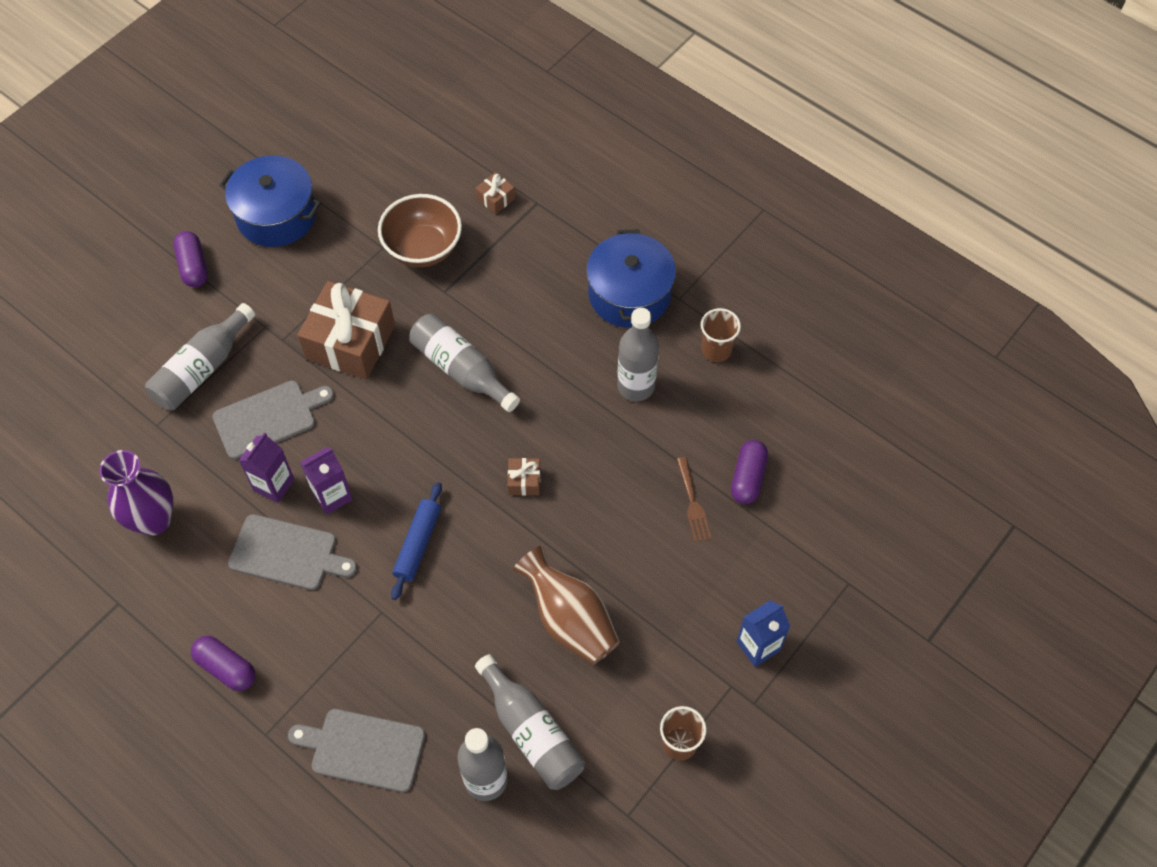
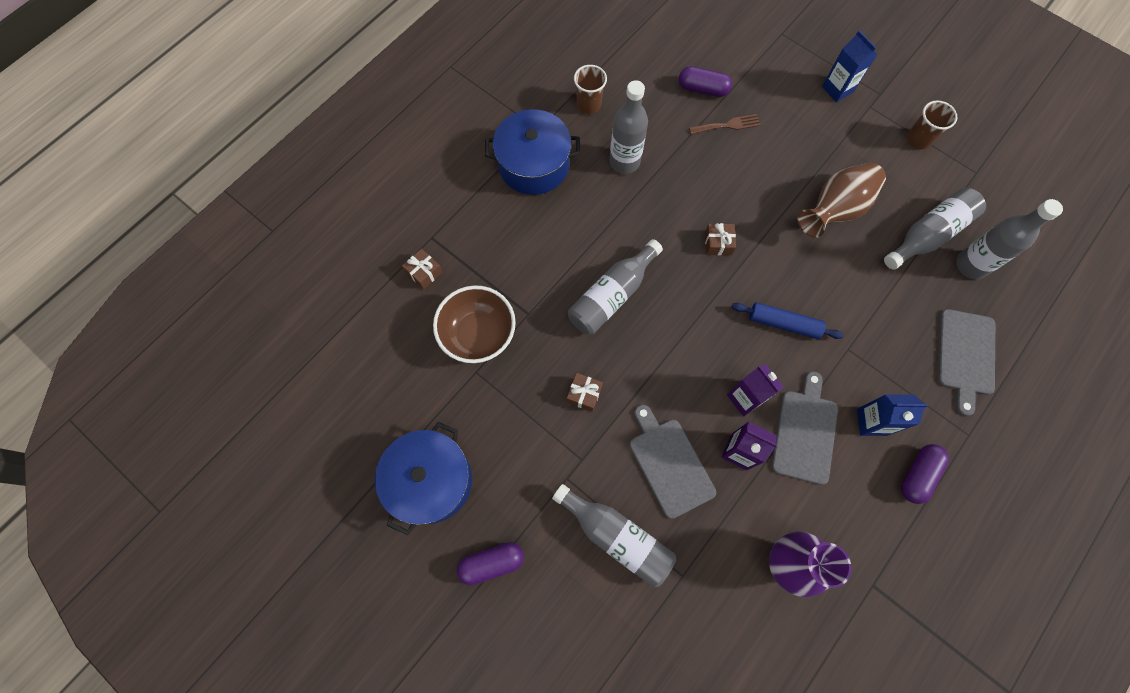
camera: 90 degrees left, 10 degrees up
brown gift [298,281,395,380] -> brown gift [567,373,603,412], size x0.43
none -> blue carton [857,394,928,436]

